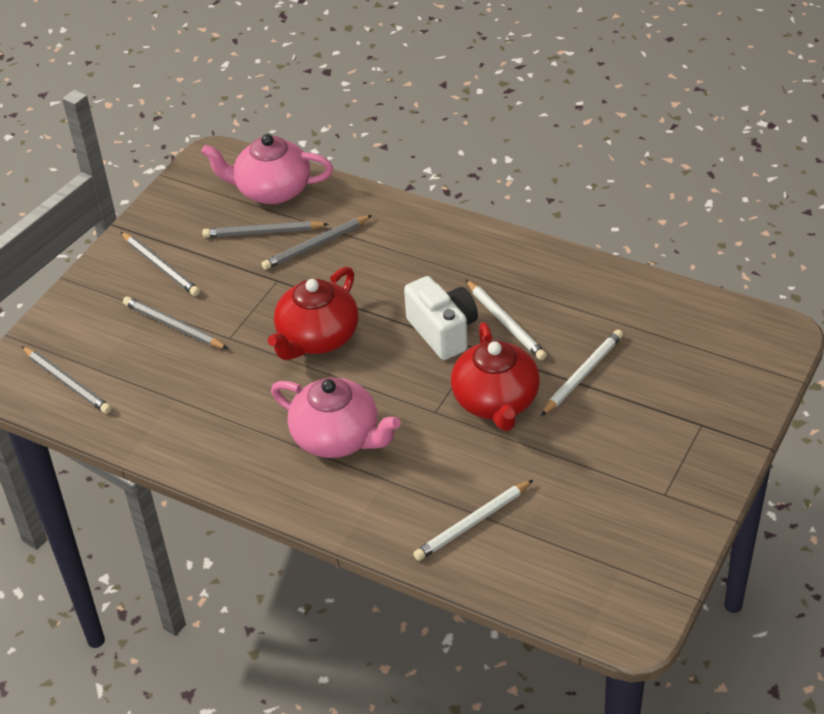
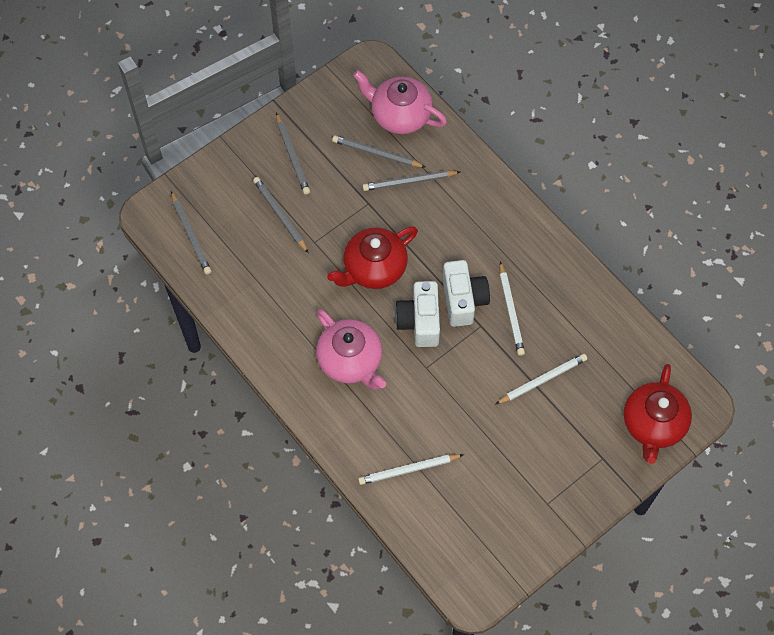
camera: 20 degrees right, 20 degrees up
red teapot [451,322,540,431] -> red teapot moved to [623,364,692,464]
none -> white camera [395,281,440,347]

